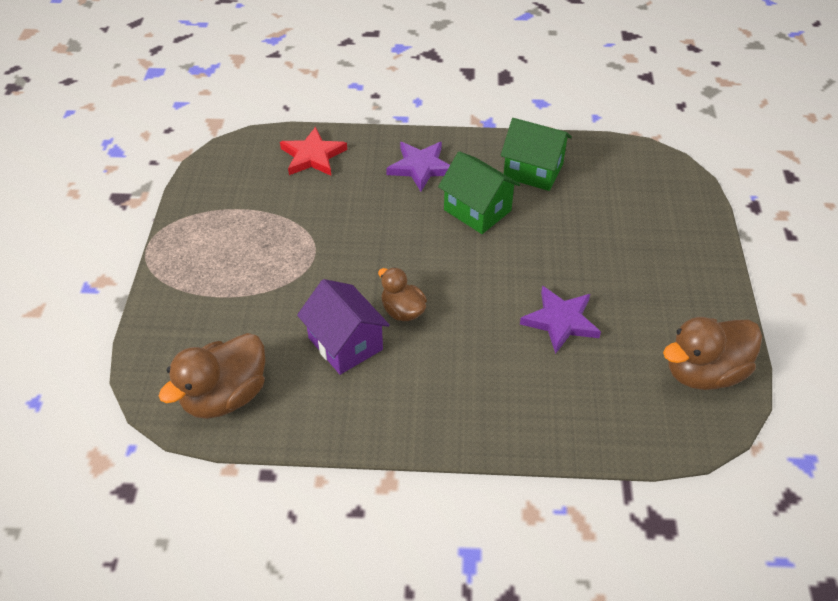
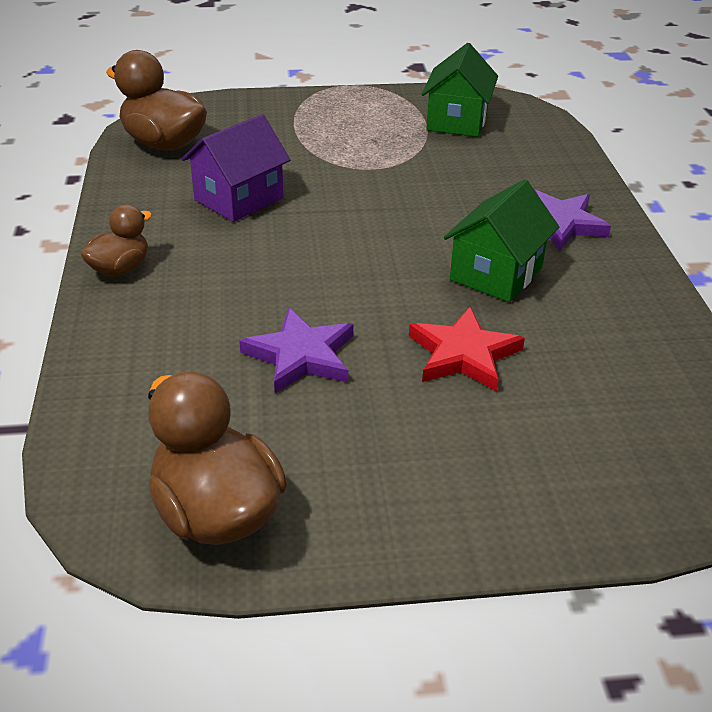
camera: 80 degrees right, 10 degrees down
red star [280,127,347,176] -> red star moved to [409,307,525,392]
brown duck [378,267,427,321] -> brown duck moved to [81,204,152,277]
green house [501,118,572,191] -> green house moved to [421,43,498,137]

